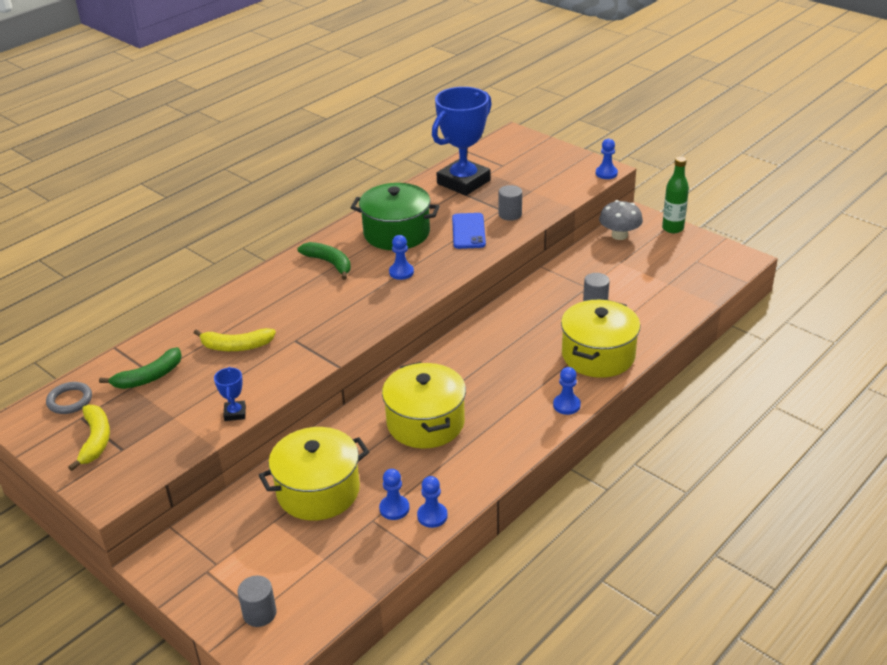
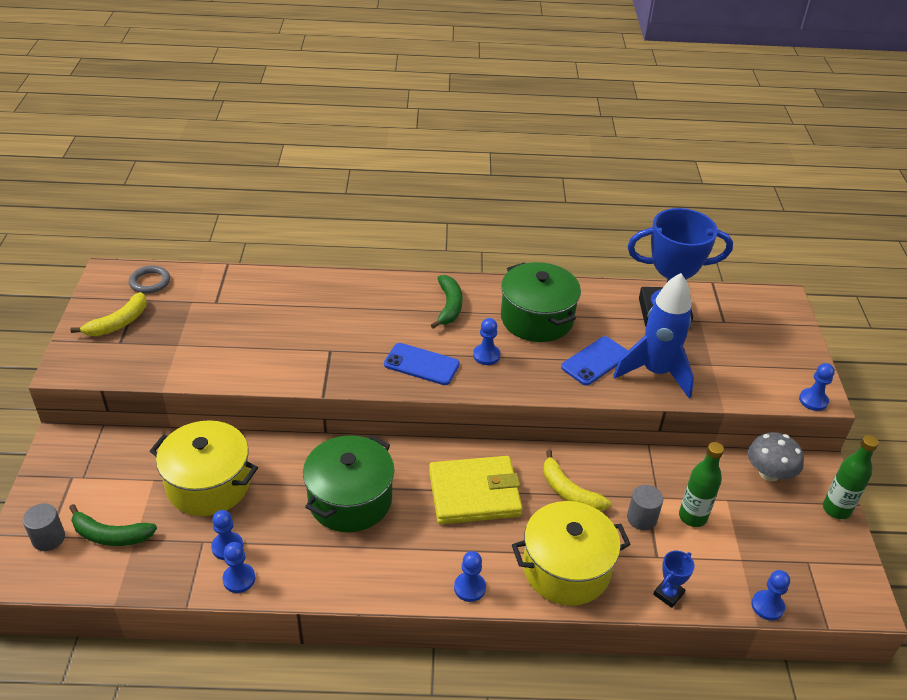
camera: 45 degrees right, 5 degrees up
green banana [99,347,182,389] -> green banana moved to [69,504,157,546]
yellow banana [194,328,276,351] -> yellow banana moved to [543,450,611,511]
blue trophy [214,367,246,421] -> blue trophy moved to [653,551,695,608]
yellow pot [382,362,466,448] -> green pot [303,435,394,532]
grey cylinder [498,185,522,221] -> blue rocket [613,273,694,398]
none -> blue phone [384,343,460,385]
none -> yellow wallet [429,456,523,524]
none -> green bottle [679,442,724,527]
none -> blue pawn [751,570,790,621]

